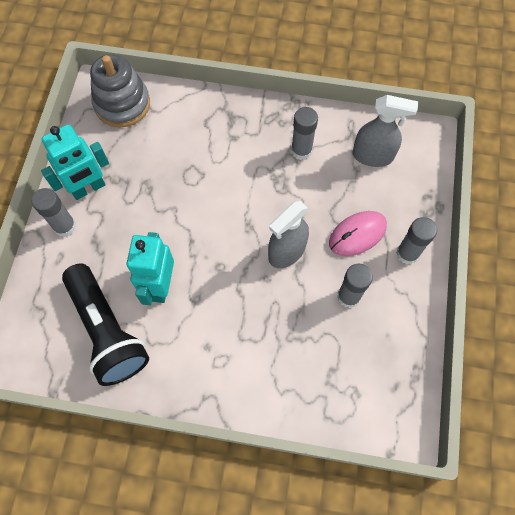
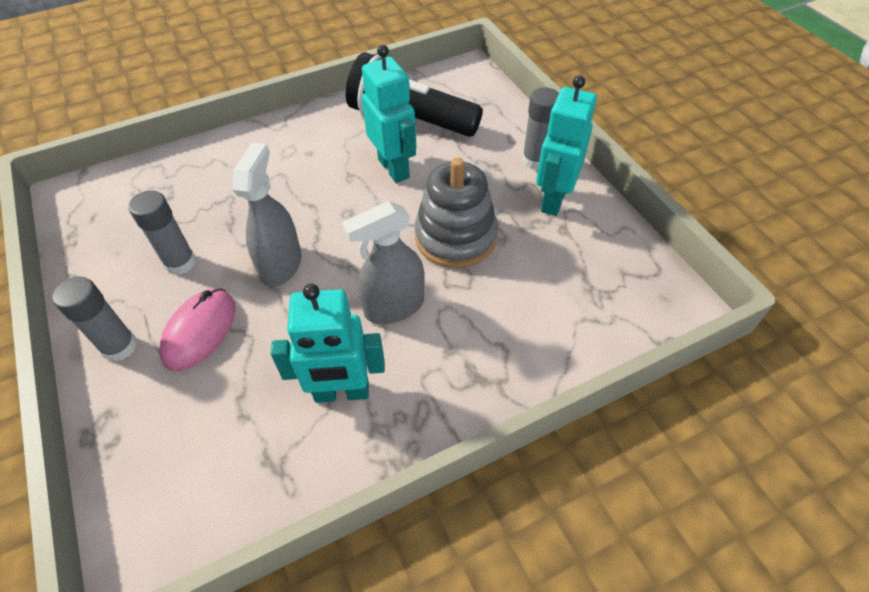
camera: 145 degrees right, 15 degrees down
grey stacking toy [90,54,150,127] -> grey stacking toy moved to [415,157,498,268]
grey glue stick [291,107,318,160] -> turquoise robot [271,284,385,403]
grey spray bottle [353,95,418,167] -> grey spray bottle moved to [342,201,425,324]

